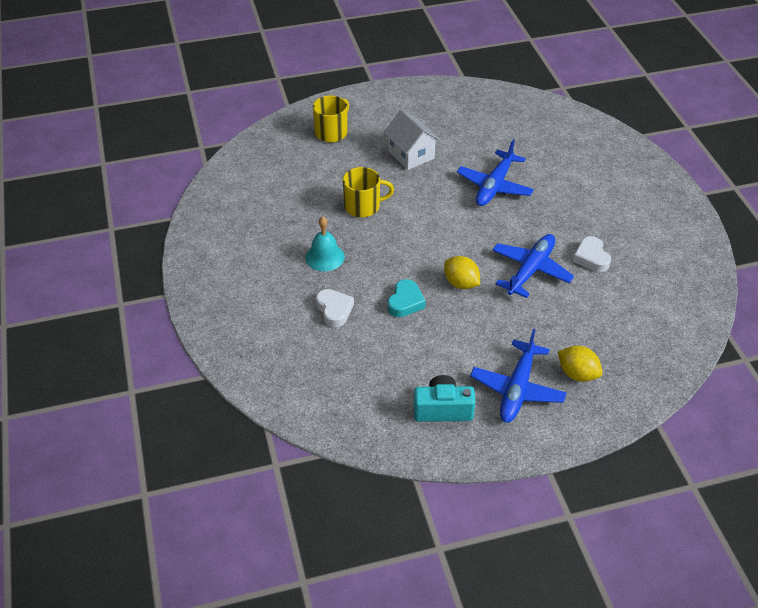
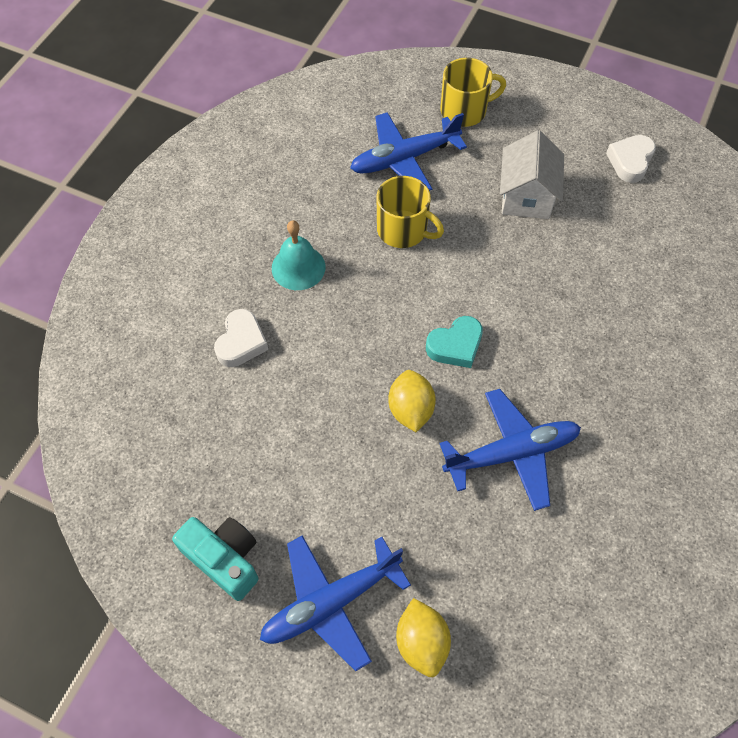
camera: 40 degrees right, 15 degrees up
turquoise heart [388,279,426,317] -> turquoise heart moved to [426,316,483,368]
blue plane [457,139,534,206] -> blue plane moved to [350,112,467,191]
white heart [573,236,611,272] -> white heart moved to [606,135,656,183]

